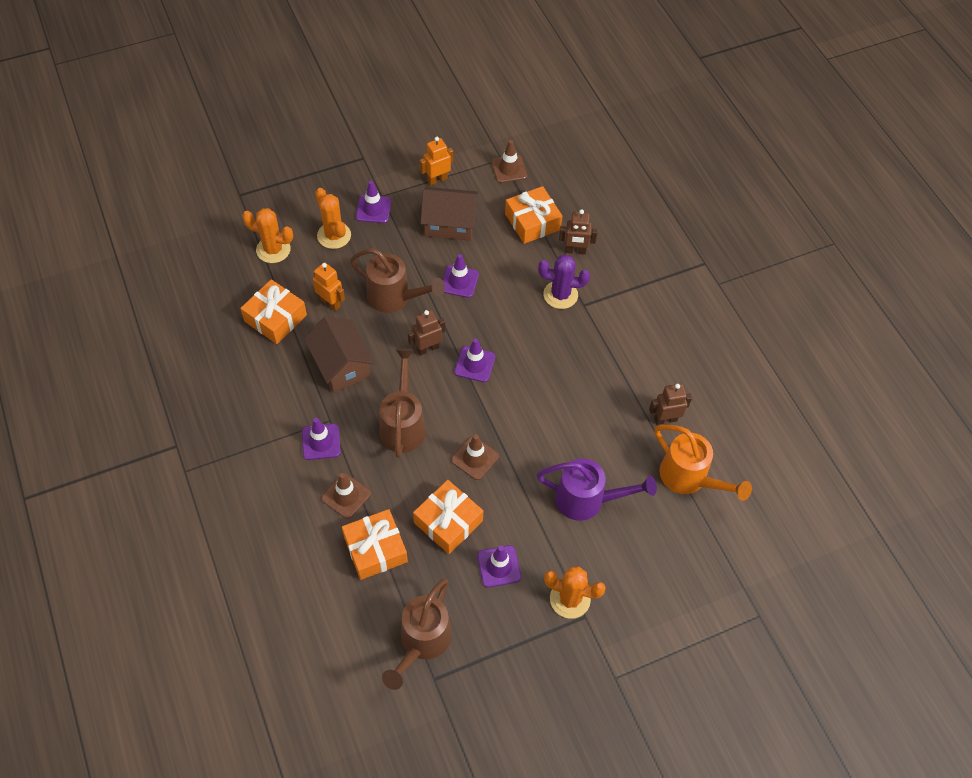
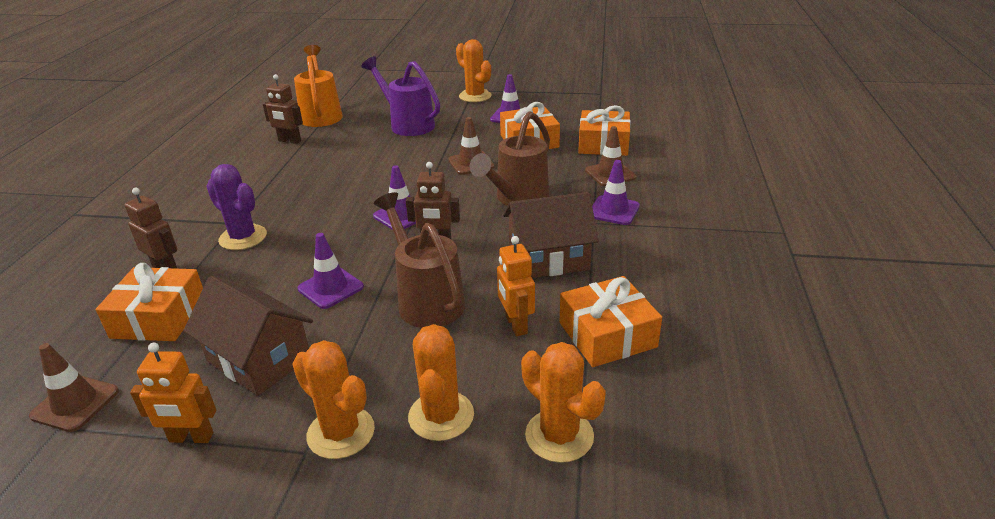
camera: 145 degrees left, 25 degrees down
brown house [304,316,375,393] -> brown house turned 75 degrees clockwise [503,192,599,278]
purple traffic cone [356,181,391,223] -> orange cactus [293,340,375,459]
brown watering can [382,578,452,690] -> none

